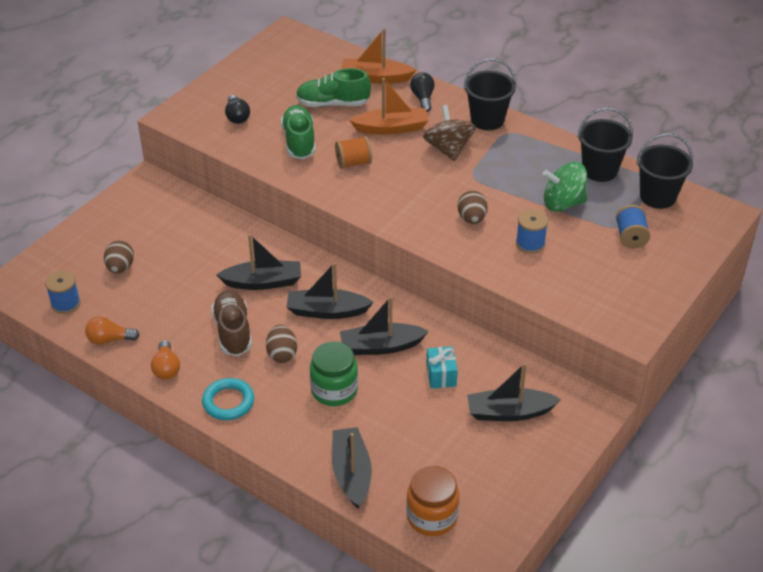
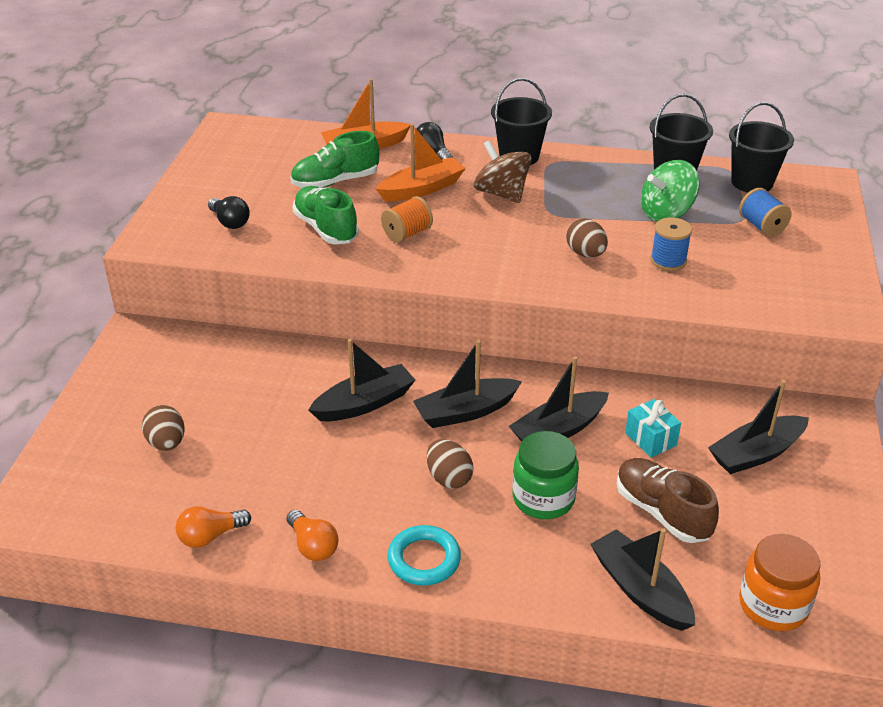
camera: 25 degrees left, 5 degrees down
blue spool [45,271,81,314] -> none
brown shoe [211,290,252,356] -> brown shoe moved to [617,458,719,543]

